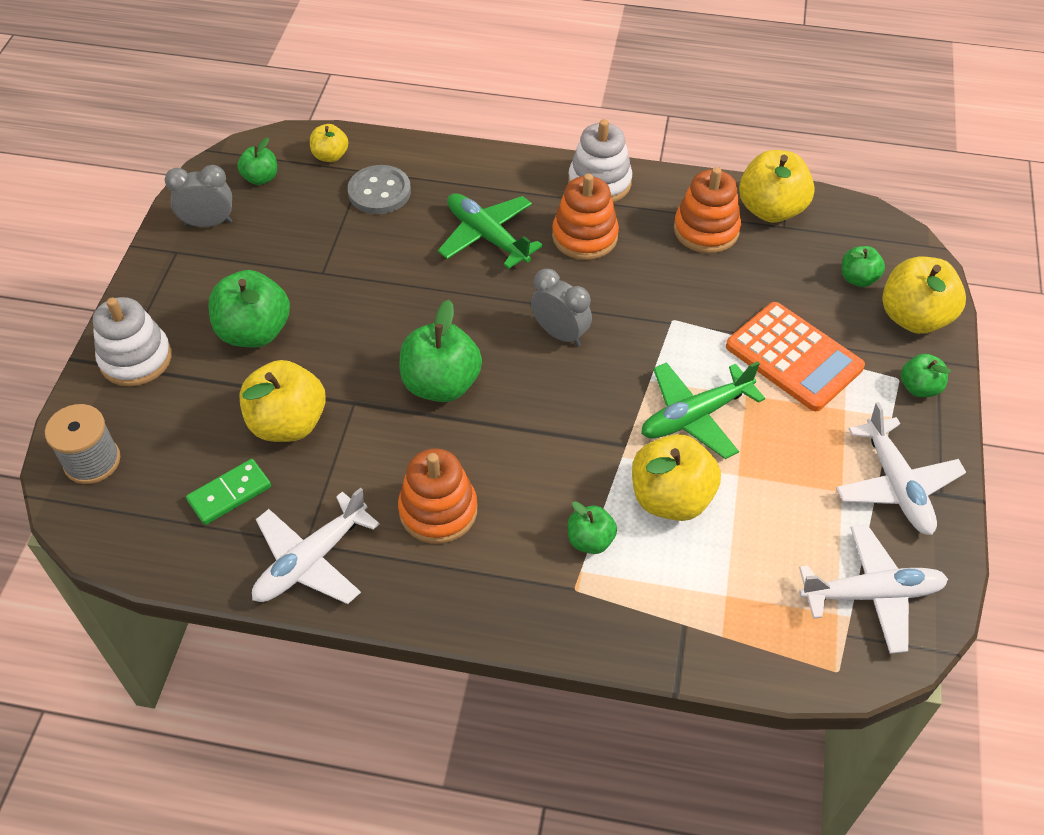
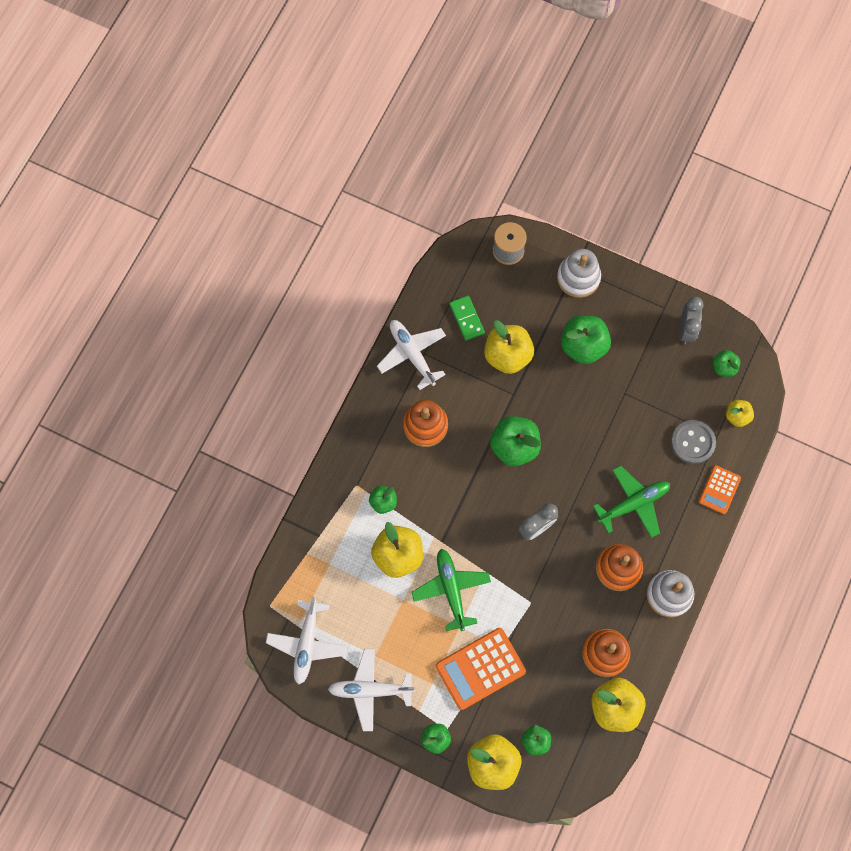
camera: 105 degrees right, 20 degrees up
none -> orange calculator [699,465,741,514]

